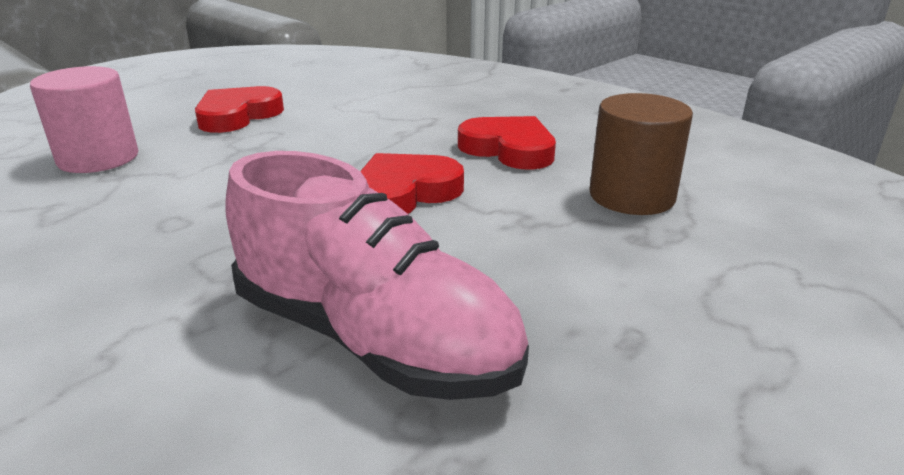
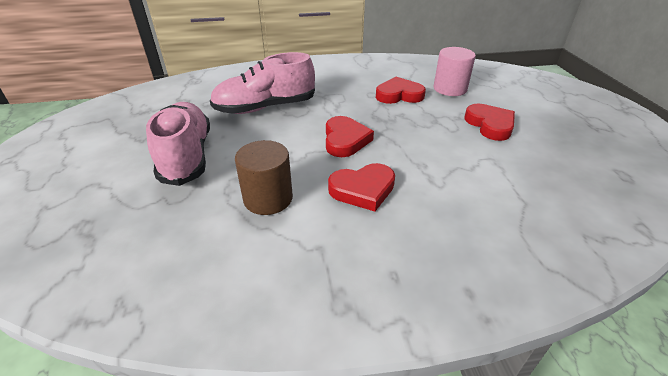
camera: 125 degrees right, 10 degrees up
none -> pink shoe [146,102,210,186]
none -> red heart [376,77,426,104]

